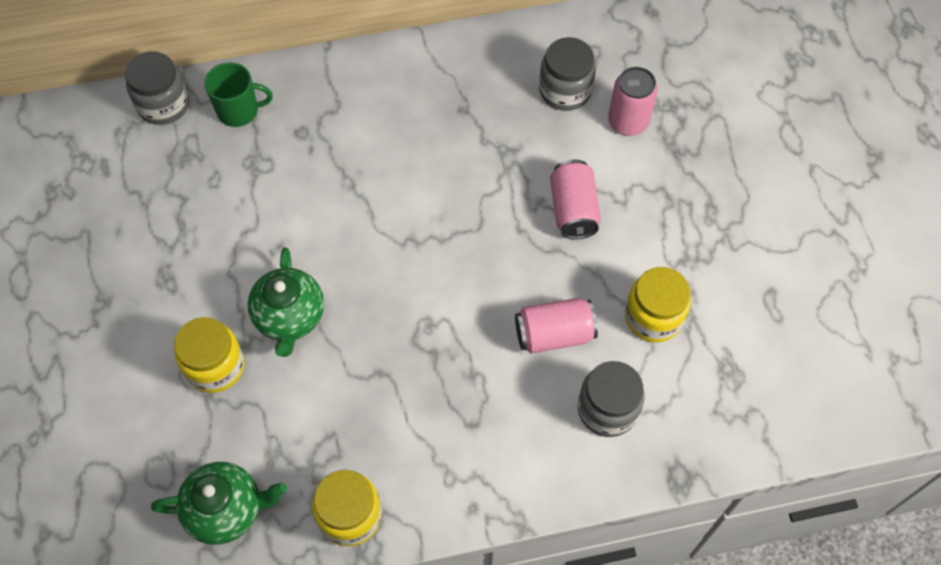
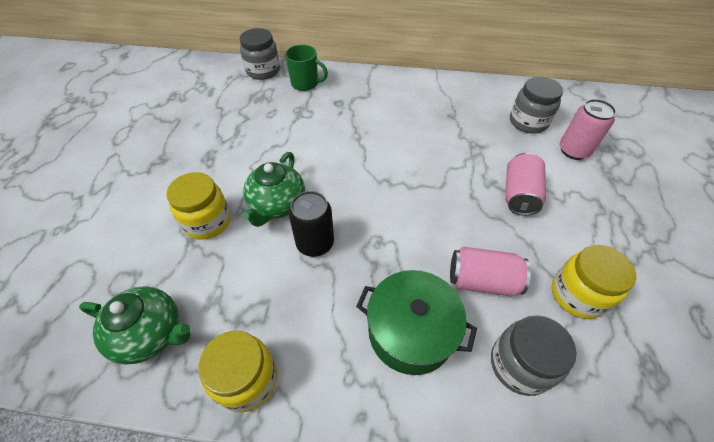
camera: 20 degrees right, 10 degrees down
none -> black can [289,191,334,257]
none -> green pot [356,270,477,375]

